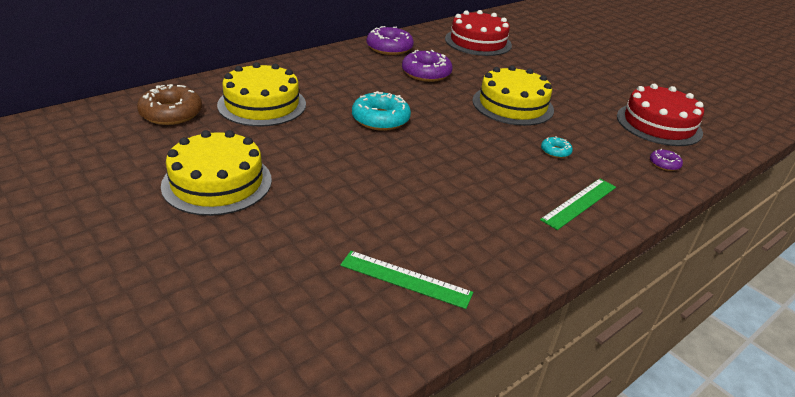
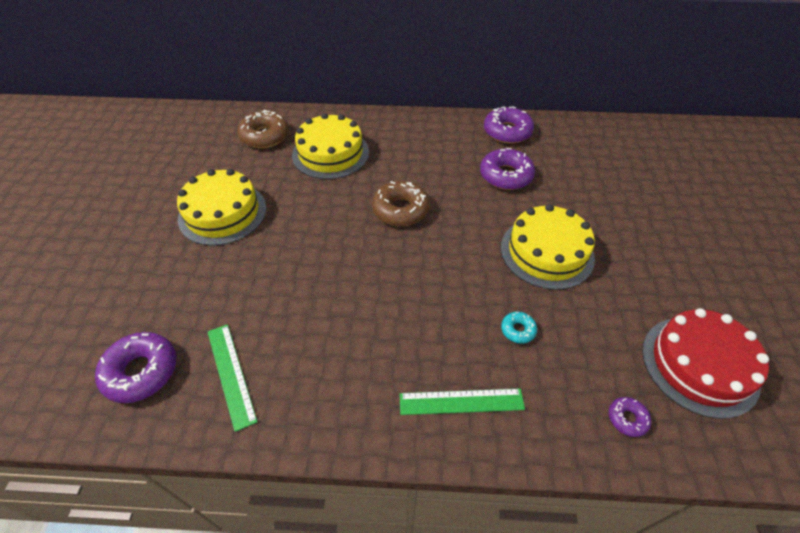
camera: 45 degrees right, 15 degrees up
turquoise donut [352,91,411,131] -> brown donut [372,181,430,226]
red cake [445,10,512,56] -> none
none -> purple donut [95,332,177,403]

